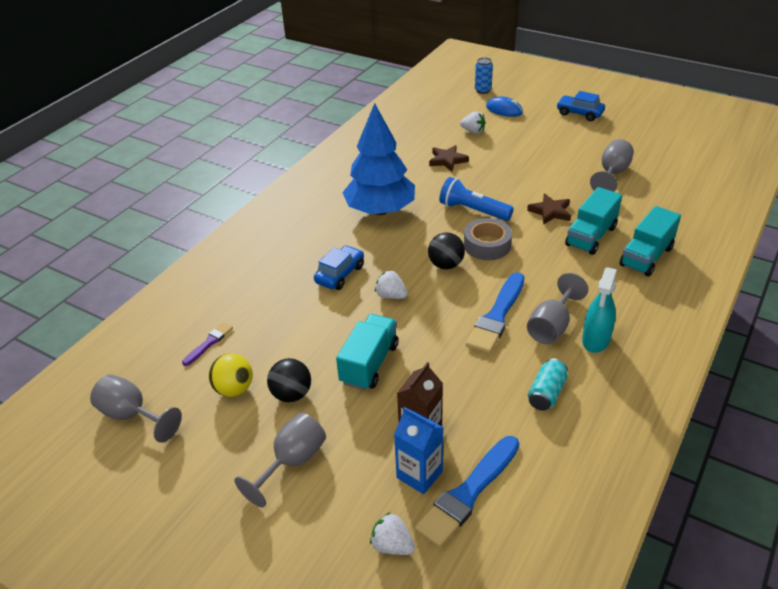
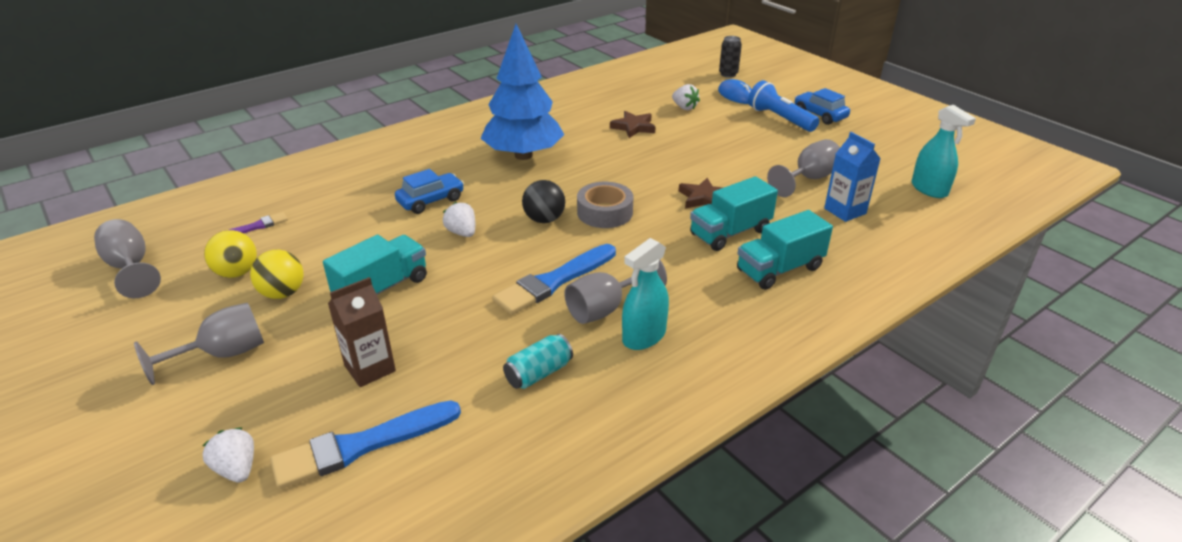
camera: 20 degrees right, 5 degrees down
black ball [267,358,311,402] -> yellow ball [250,250,304,299]
blue carton [394,407,444,494] -> blue carton moved to [824,132,881,222]
blue flashlight [439,177,514,221] -> blue flashlight moved to [748,80,819,132]
blue can [475,57,493,94] -> black can [719,36,742,78]
none -> turquoise spray bottle [912,105,976,198]

